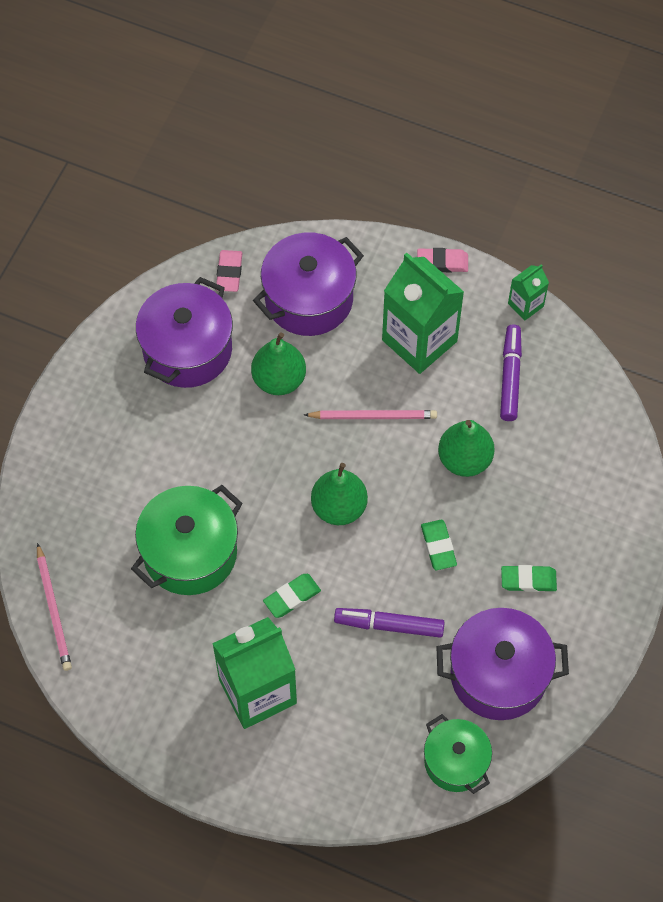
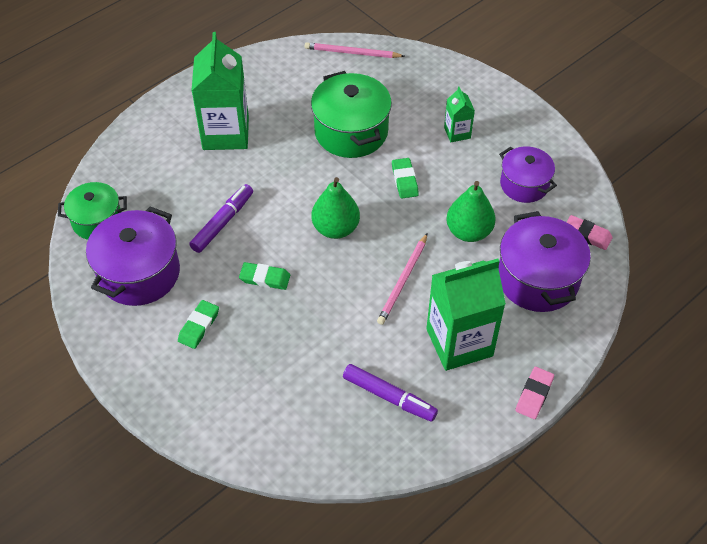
camera: 115 degrees right, 10 degrees down
purple pot [136,277,233,388] -> purple pot [499,146,557,203], size x0.64
green eraser [263,574,321,618] -> green eraser moved to [392,158,419,198]
green pear [438,420,495,477] -> none
green carton [508,264,549,320] -> green carton moved to [444,86,475,142]

